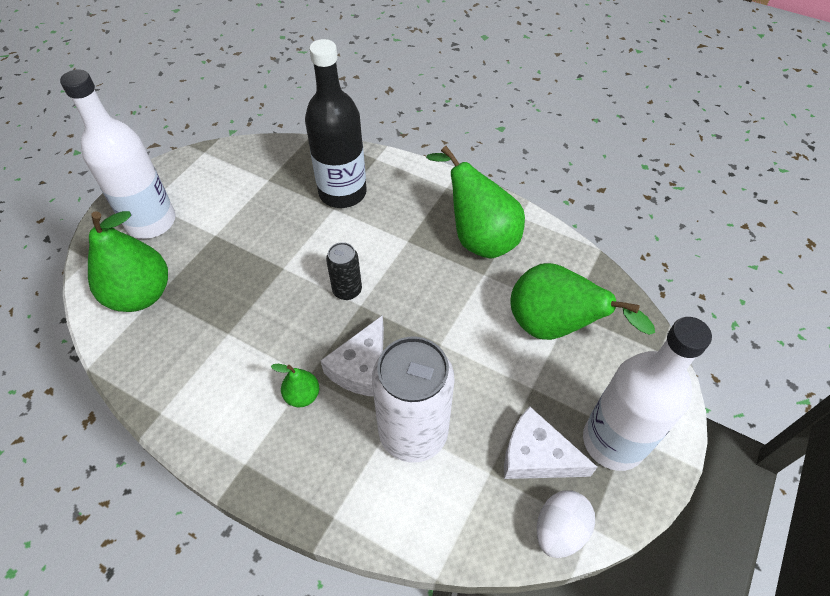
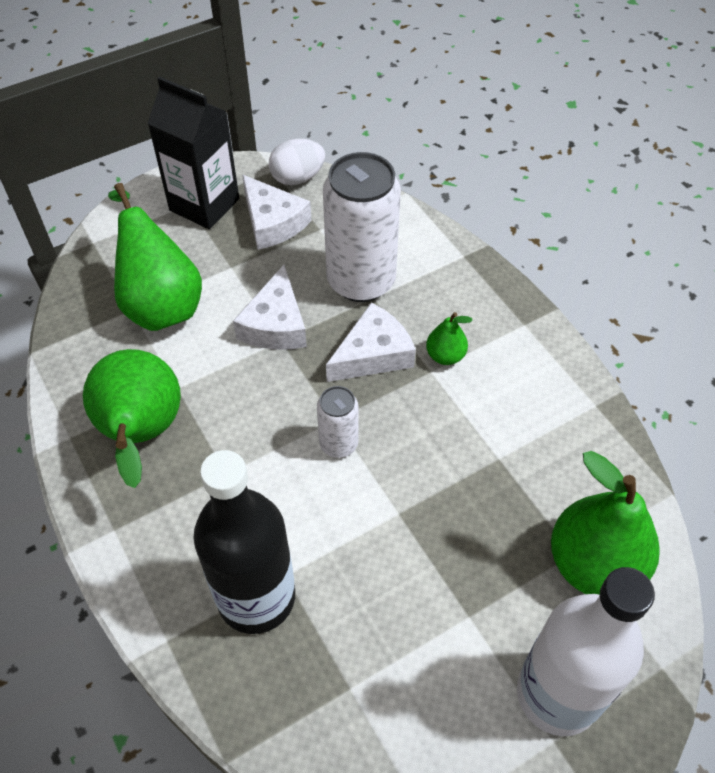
camera: 150 degrees left, 0 degrees up
black can [326,242,362,300] -> white can [317,386,358,458]
white bottle [583,317,712,471] -> black carton [147,77,239,229]
none -> white cheese [233,265,307,350]

